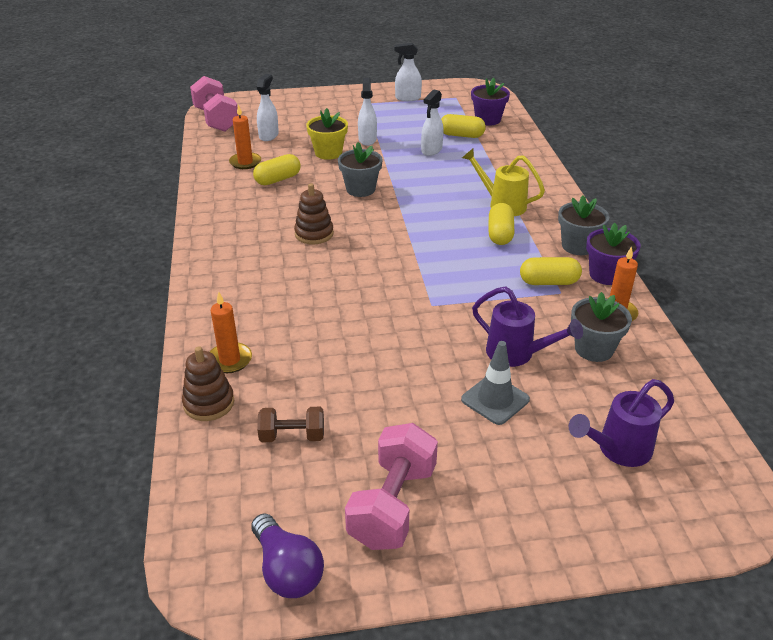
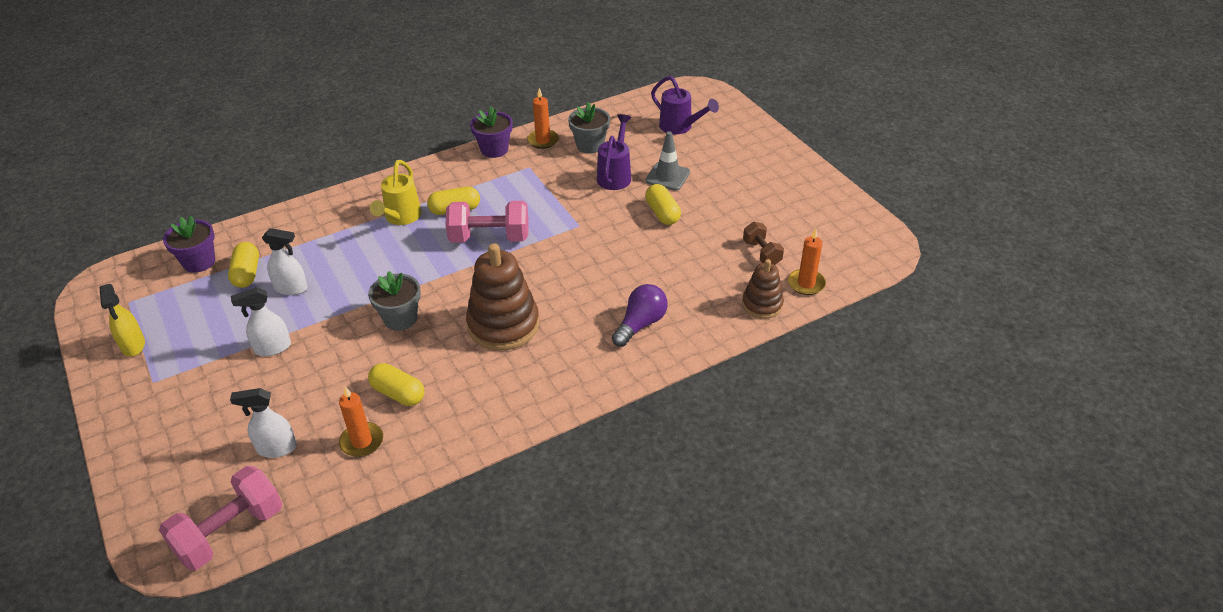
camera: 110 degrees left, 5 degrees up
orange candle [210,291,252,373] -> orange candle moved to [788,229,826,295]
purple light bulb [251,514,324,598] -> purple light bulb moved to [612,284,668,347]
brown stacking toy [294,183,334,244] -> brown stacking toy [466,243,539,351], size x1.74
yellow flower pot [306,108,348,160] -> none
pink dumbbell [345,423,438,550] -> pink dumbbell moved to [446,201,528,243]
white spray bottle [394,43,422,101] -> yellow spray bottle [99,284,145,357]
yellow capsule [520,257,582,285] -> yellow capsule moved to [645,184,681,225]
grey flower pot [558,195,609,255] -> none

